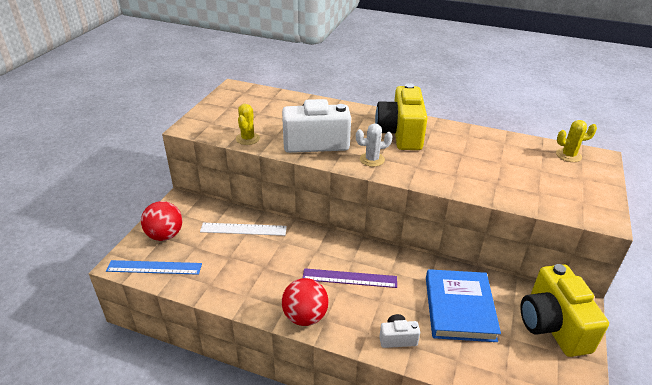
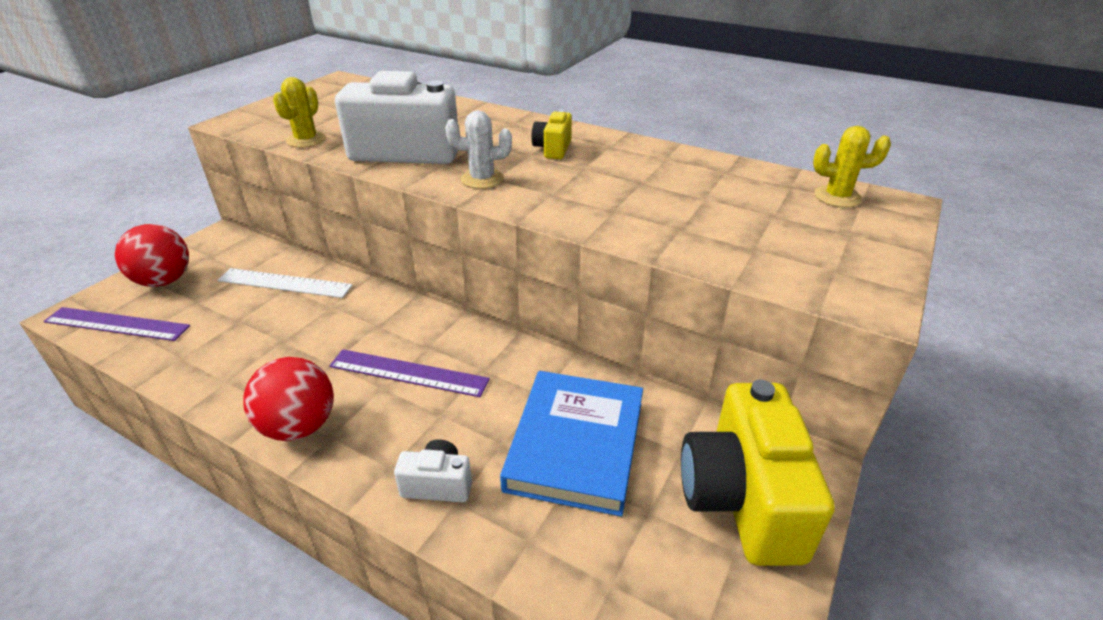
camera: 10 degrees right, 0 degrees up
blue ruler [106,260,202,275] -> purple ruler [43,307,190,341]
yellow camera [375,83,428,150] -> yellow camera [531,110,572,159], size x0.47

